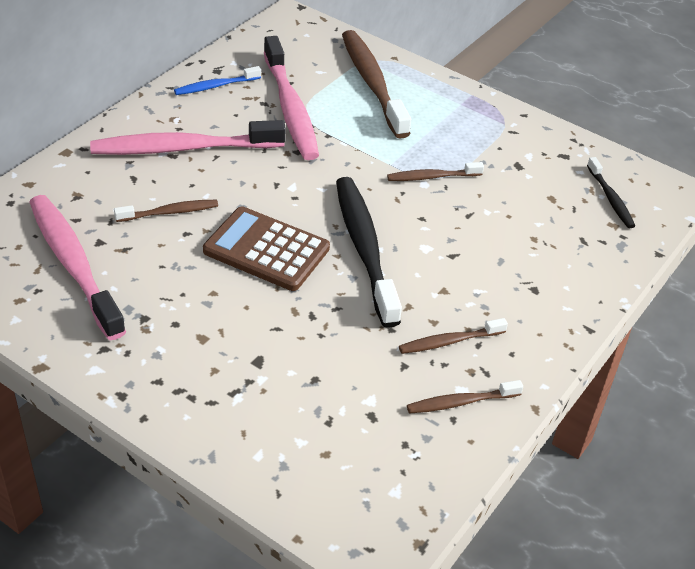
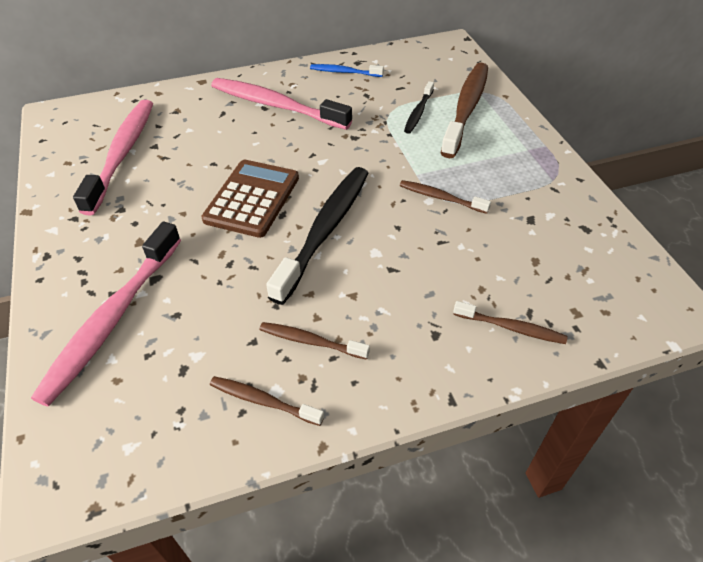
camera: 40 degrees right, 5 degrees up
brown toothbrush [114,200,218,222] -> brown toothbrush moved to [453,301,568,344]
brown calculator [203,206,330,291] -> brown calculator turned 45 degrees clockwise [201,160,299,238]
pink toothbrush [264,36,319,160] -> pink toothbrush moved to [31,222,181,406]
black toothbrush [587,157,635,228] -> black toothbrush moved to [404,81,434,134]

